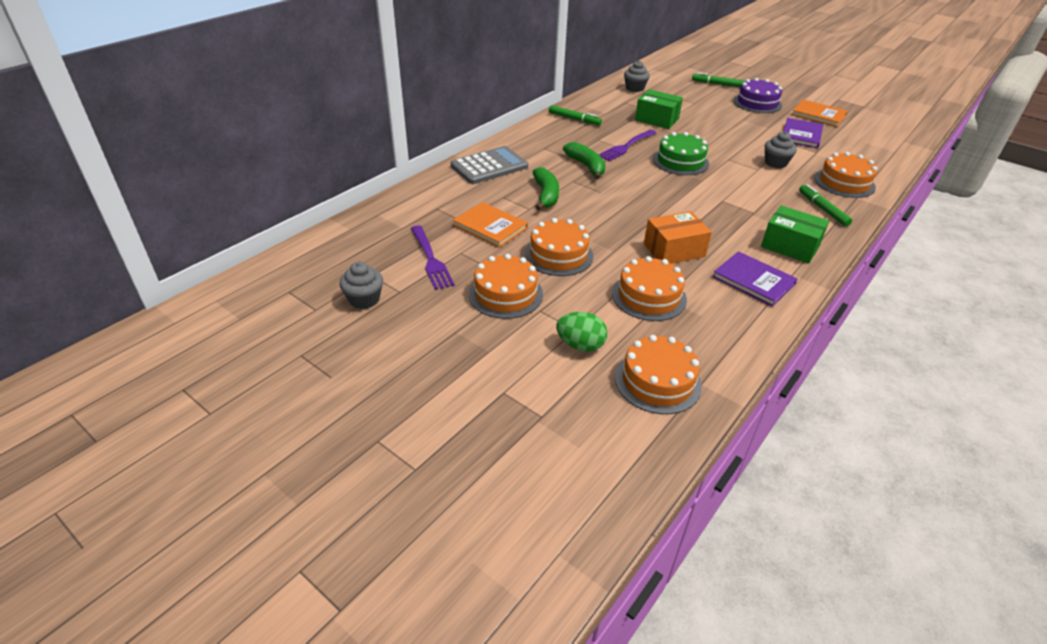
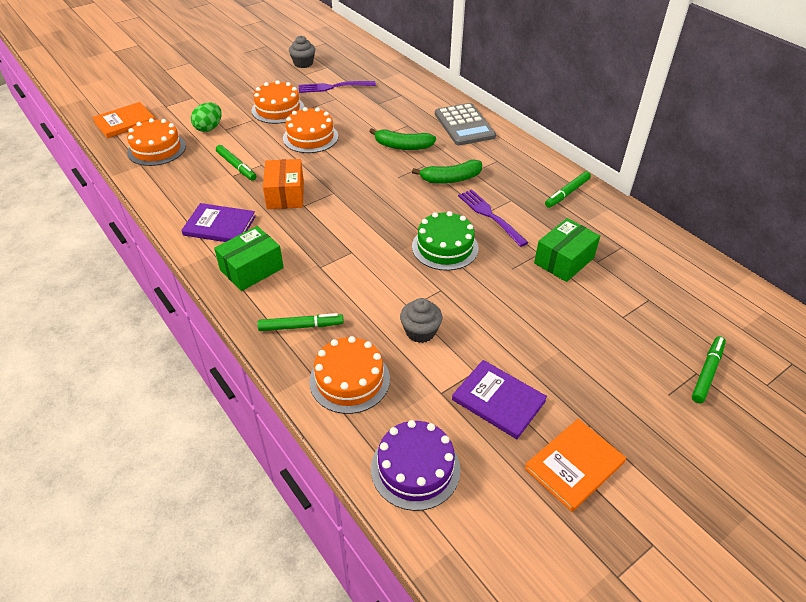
camera: 105 degrees right, 5 degrees up
orange book [453,202,528,247] -> orange book moved to [92,102,155,138]
orange cake [612,256,687,321] -> green marker [216,145,257,181]
grey cupcake [624,60,650,92] -> none
purple book [713,251,798,307] -> purple book turned 45 degrees clockwise [181,203,256,242]
purple cake [733,78,782,113] -> purple cake moved to [371,420,460,511]

